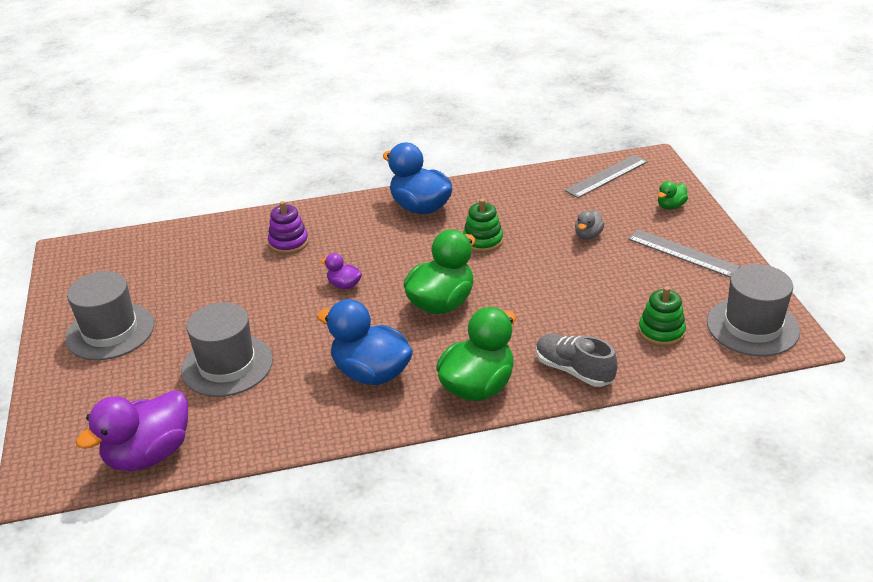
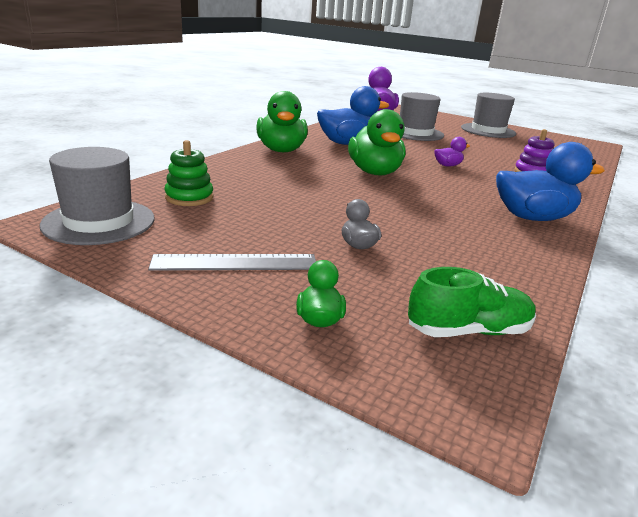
camera: 130 degrees right, 10 degrees down
green stacking toy [463,199,503,253] -> none
grey shoe [536,334,618,387] -> none
grey ruler [565,155,648,198] -> green shoe [408,267,536,337]

